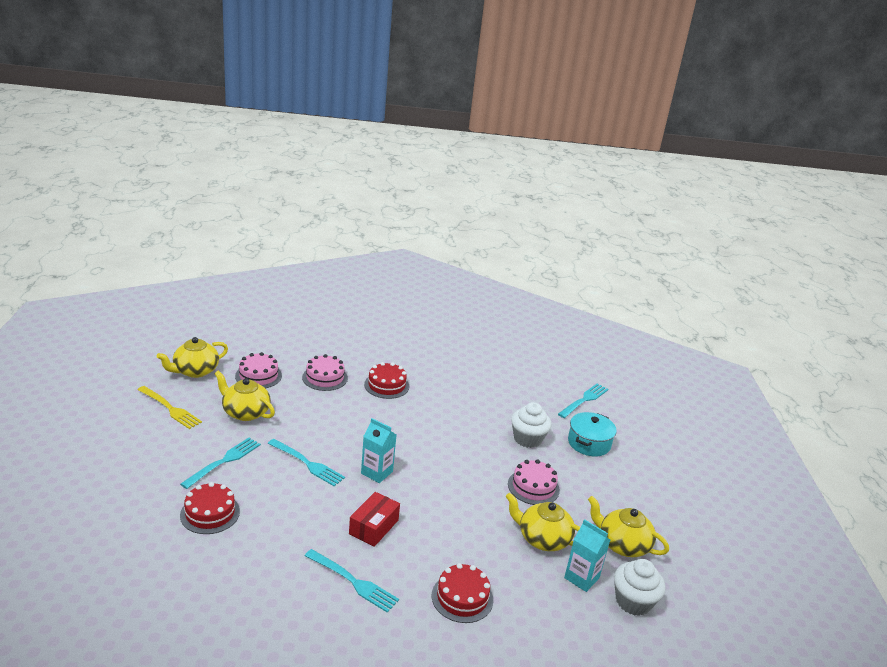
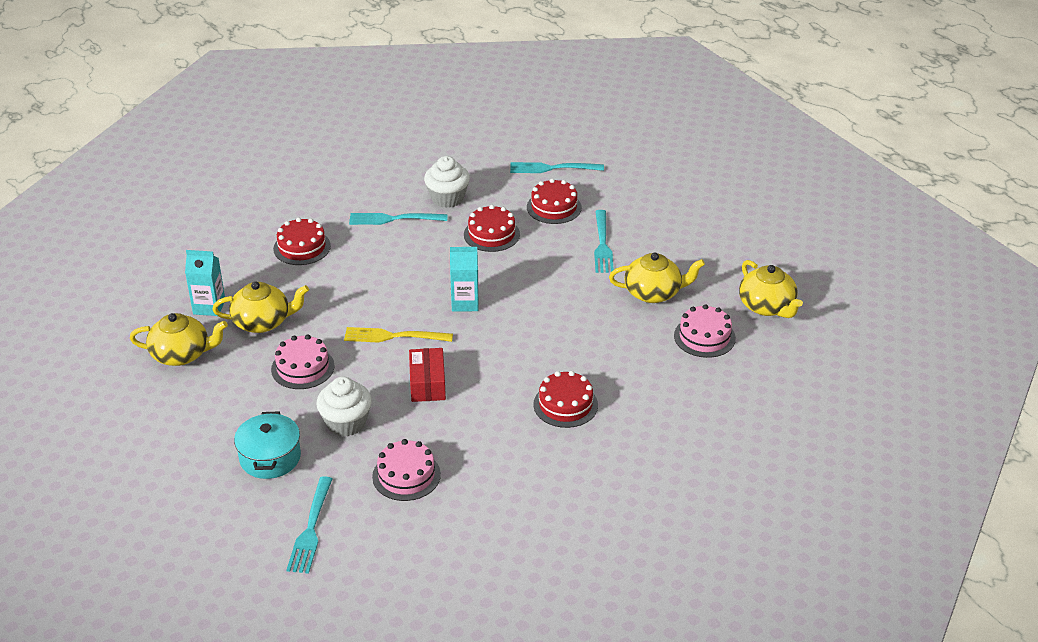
camera: 150 degrees right, 10 degrees up
yellow fork [137,386,202,429] -> yellow fork moved to [344,327,453,343]
yellow teapot [157,337,228,378] -> yellow teapot turned 135 degrees clockwise [739,260,803,318]
turquoise fork [268,439,345,486] -> turquoise fork moved to [510,162,604,173]
pink cake [302,354,348,391] -> pink cake moved to [372,439,441,501]
red box [349,492,400,547] -> red box moved to [409,348,446,402]
white cupcake [614,559,665,616] -> white cupcake moved to [424,156,470,208]
none -> red cake [464,205,520,252]

